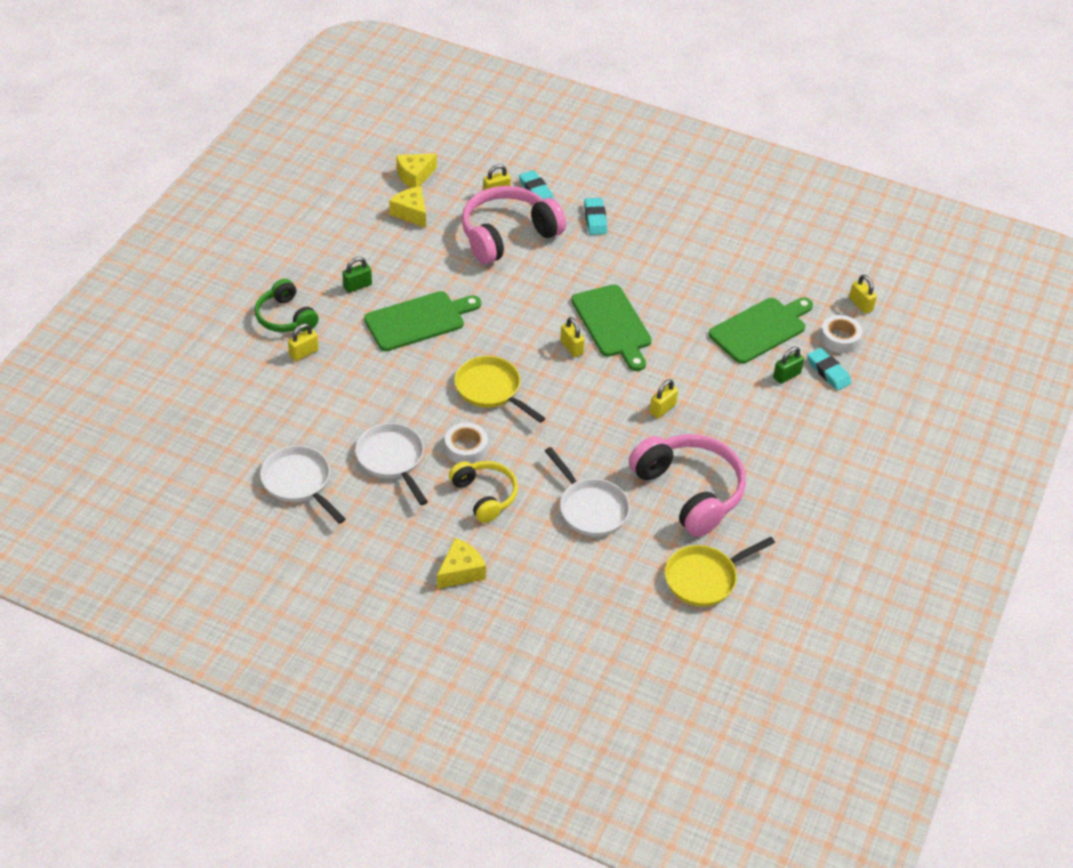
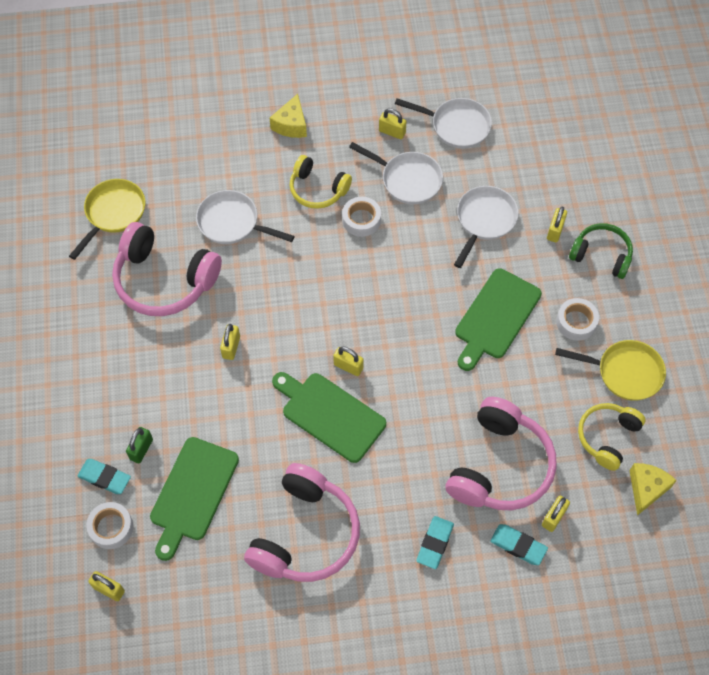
camera: 150 degrees right, 15 degrees up
green padlock [342,257,372,293] -> white tape [556,298,599,341]
yellow cheese [389,186,426,228] -> yellow headphones [578,403,646,471]
yellow pan [455,356,545,423] -> yellow pan moved to [555,340,666,401]
turquoise eraser [584,198,607,235] -> turquoise eraser turned 60 degrees clockwise [416,516,454,569]
none -> pink headphones [244,463,360,582]
none -> yellow padlock [379,108,407,139]
none -> white pan [454,186,519,268]

